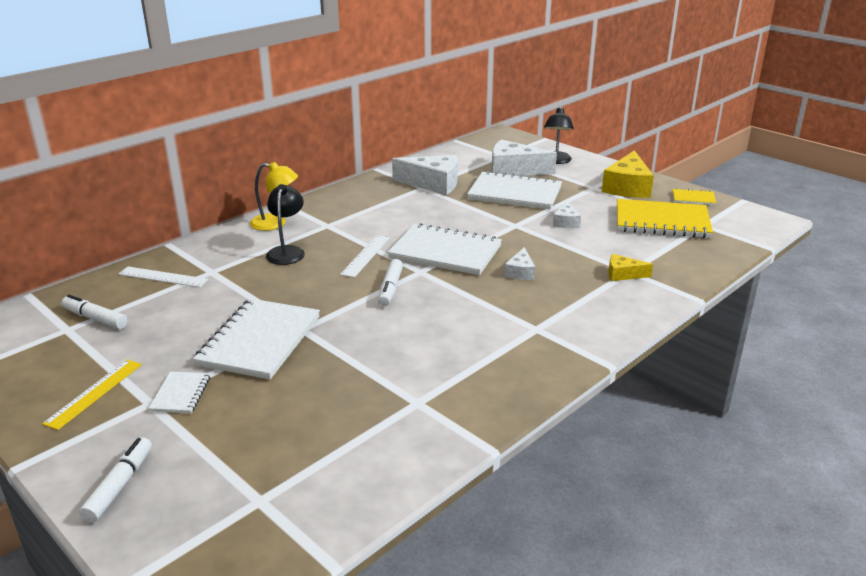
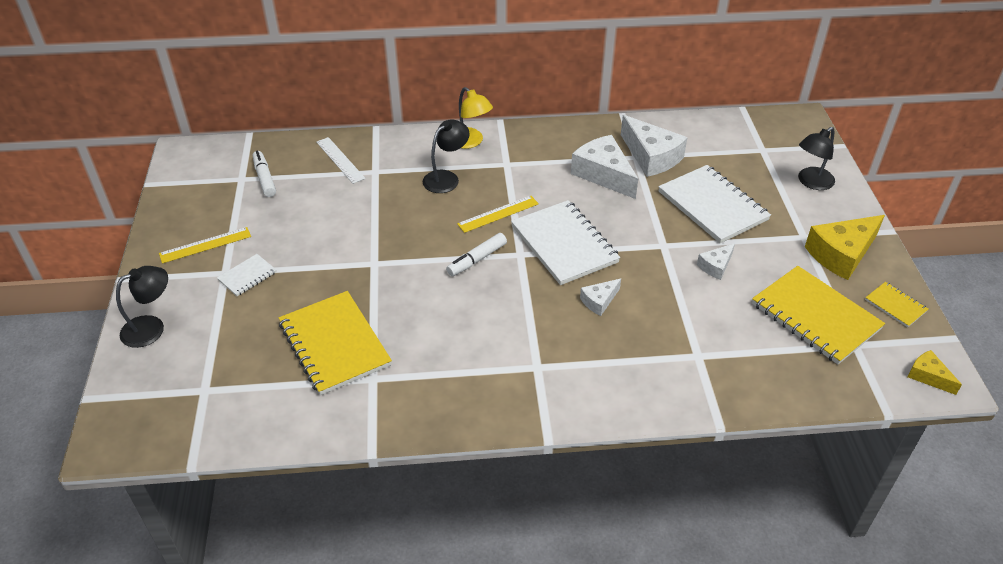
camera: 40 degrees right, 15 degrees up
white marker [79,438,152,523] -> black lamp [116,266,168,348]
white notebook [193,298,320,379] -> none
white ruler [340,235,390,278] -> yellow ruler [457,196,539,233]
white cheese [492,140,557,176] -> white cheese moved to [571,135,638,199]
yellow cheese [608,254,653,281] -> yellow cheese moved to [908,350,962,395]
none -> yellow notebook [279,291,392,395]

